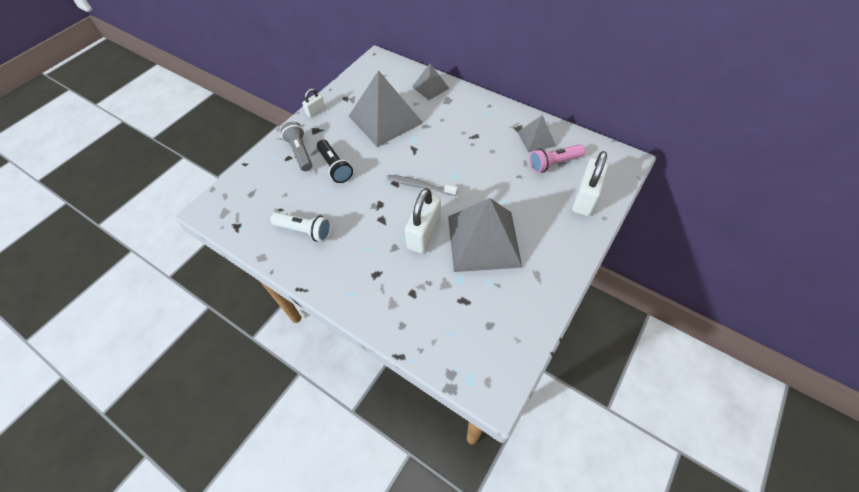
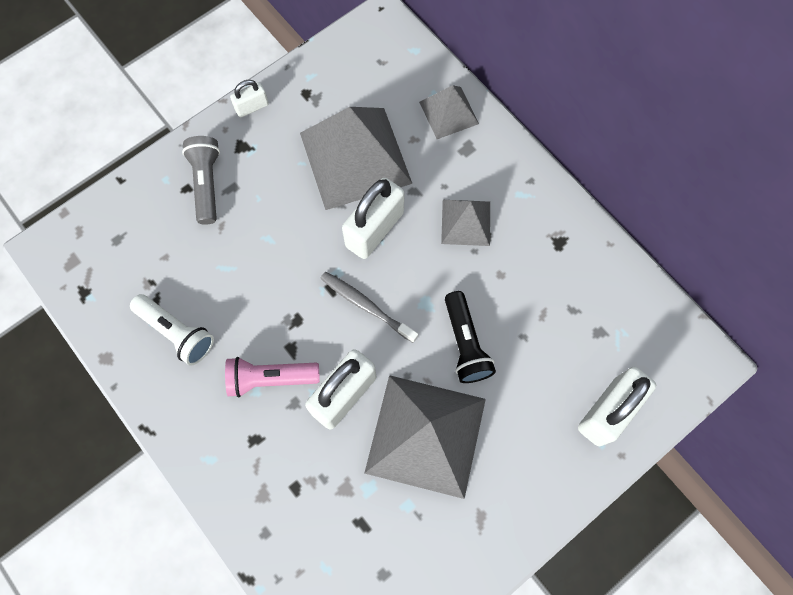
camera: 15 degrees right, 15 degrees up
black flashlight [317,140,353,183] -> black flashlight moved to [445,291,496,383]
grey pyramid [518,115,556,152] -> grey pyramid moved to [441,200,490,246]
pink flashlight [530,144,585,173] -> pink flashlight moved to [225,357,320,397]
none -> white padlock [342,178,404,259]

